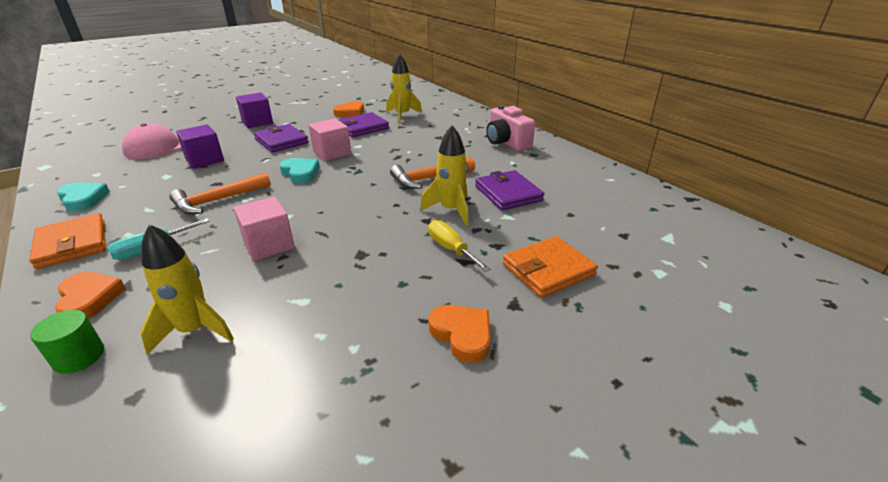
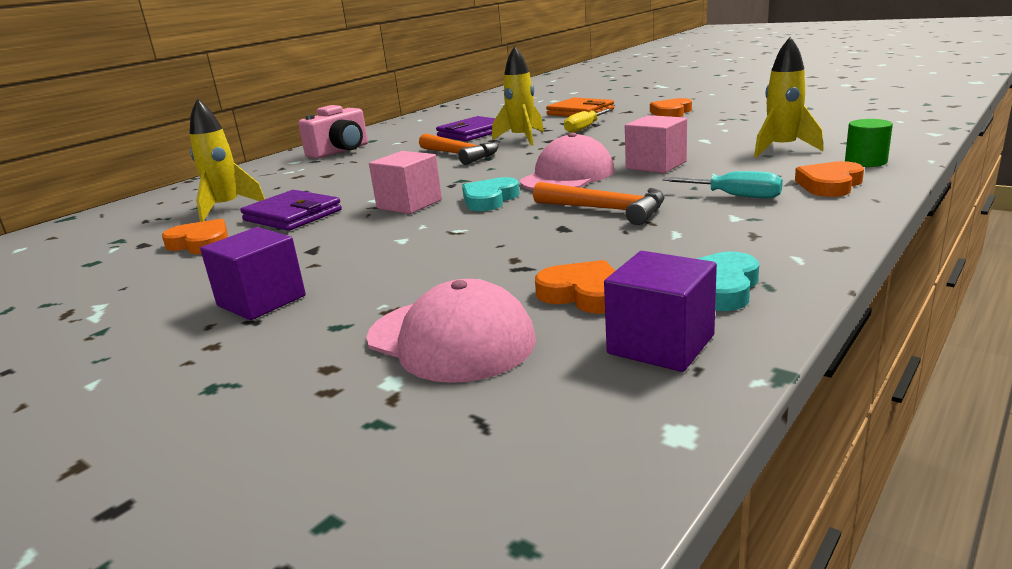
camera: 105 degrees left, 10 degrees down
orange wallet [29,213,106,269] -> none
purple cube [176,124,224,169] -> purple cube moved to [604,251,717,372]
purple wallet [254,124,309,152] -> none
none -> pink cap [520,133,615,190]
none -> orange heart [535,260,616,314]

